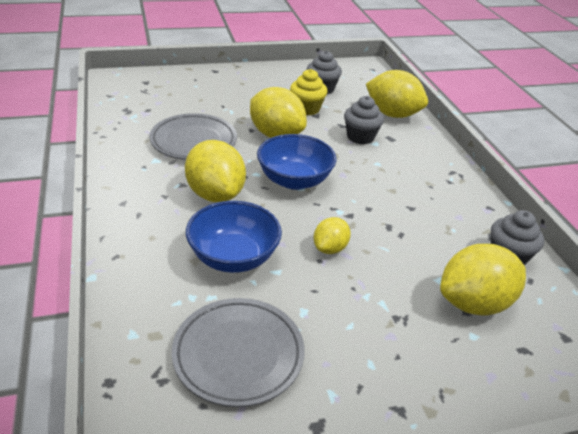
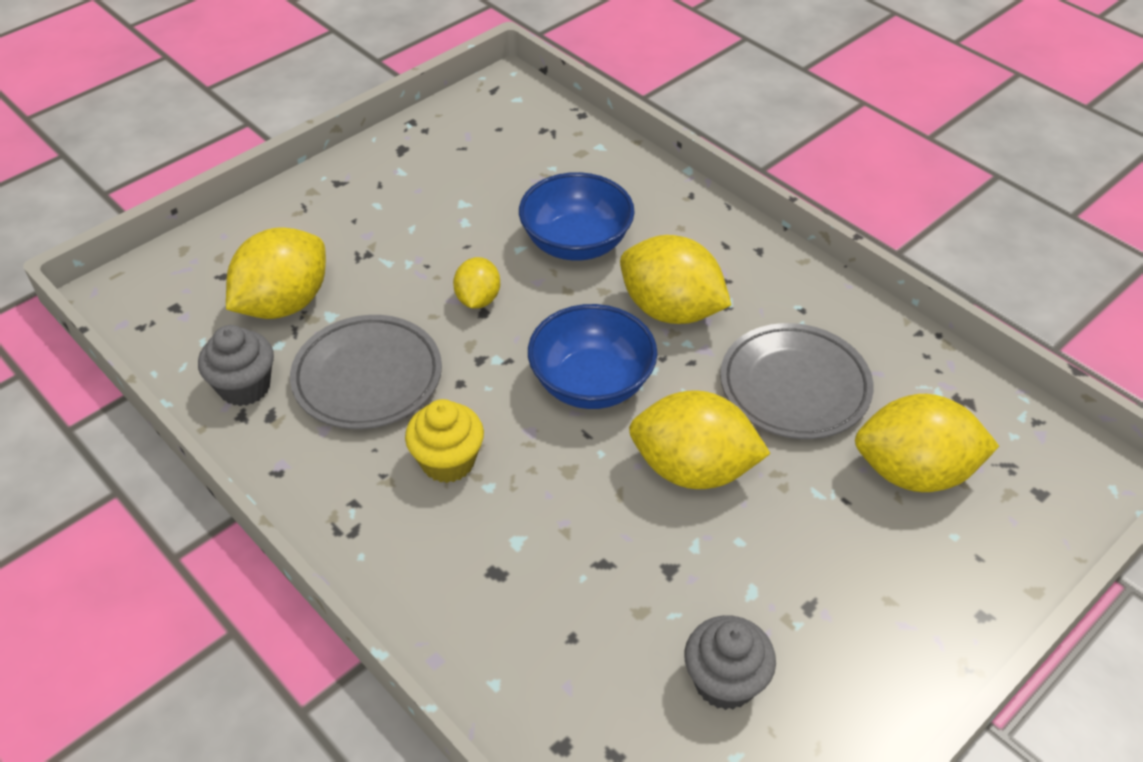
camera: 155 degrees right, 10 degrees up
grey plate [172,298,305,407] -> grey plate moved to [290,315,442,429]
yellow cupcake [290,69,328,115] -> yellow cupcake moved to [405,399,484,483]
grey cupcake [344,96,384,144] -> none
yellow lemon [366,70,428,118] -> yellow lemon moved to [855,394,999,492]

